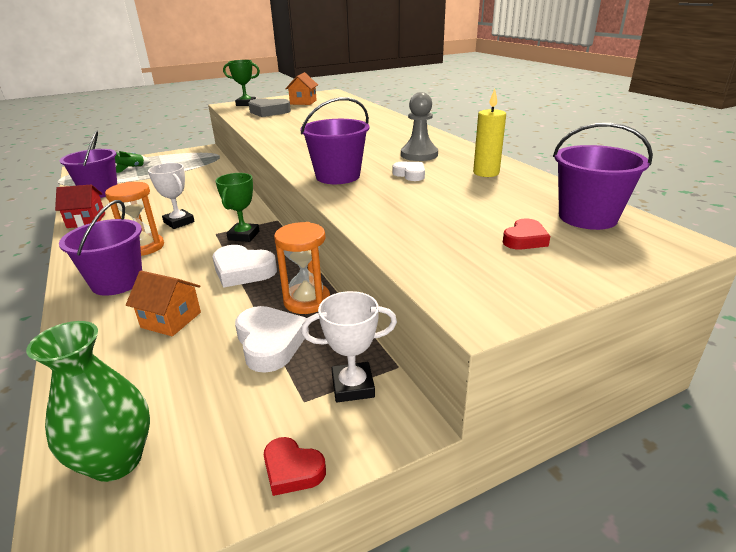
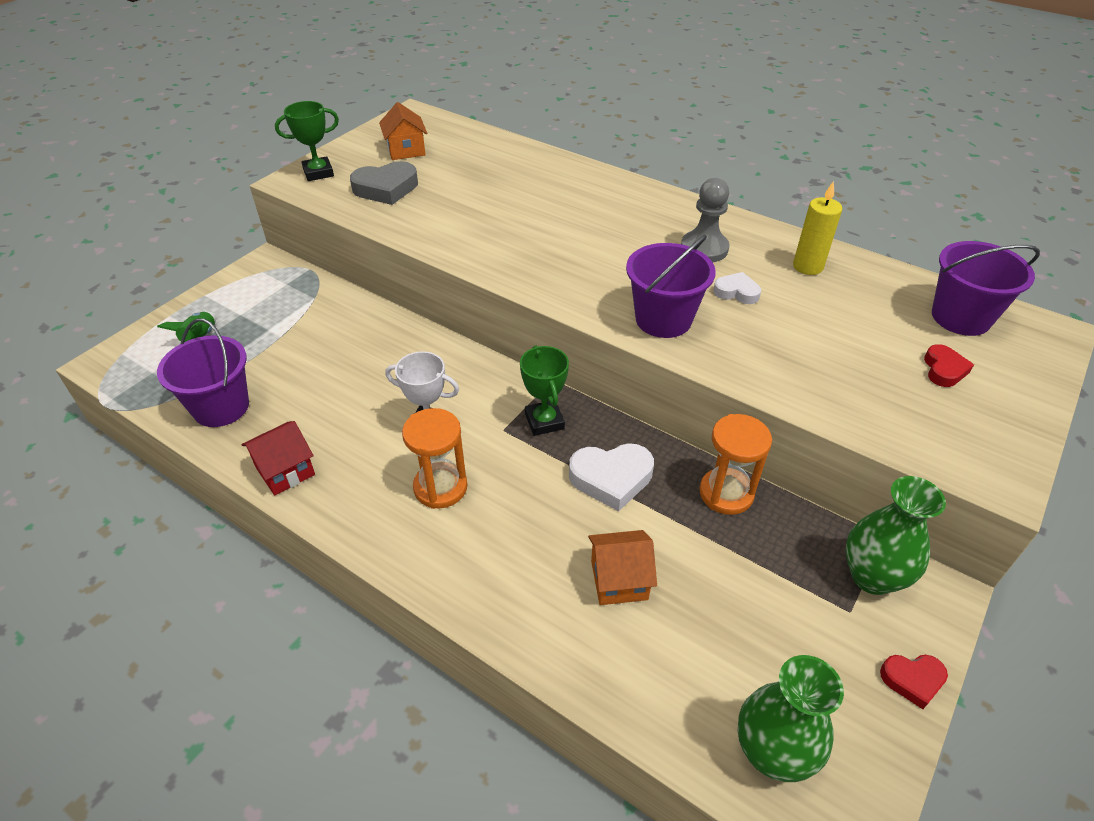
camera: 30 degrees left, 15 degrees up
purple bucket [59,200,142,296] -> none
white heart [235,306,309,373] -> none
white trophy [301,291,397,402] -> green vase [845,476,946,595]

